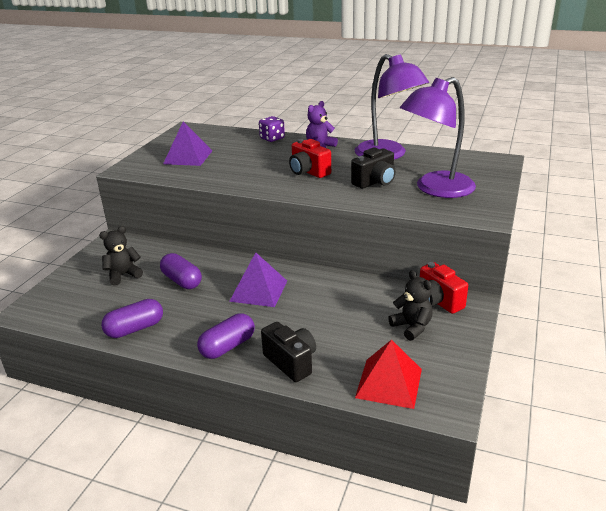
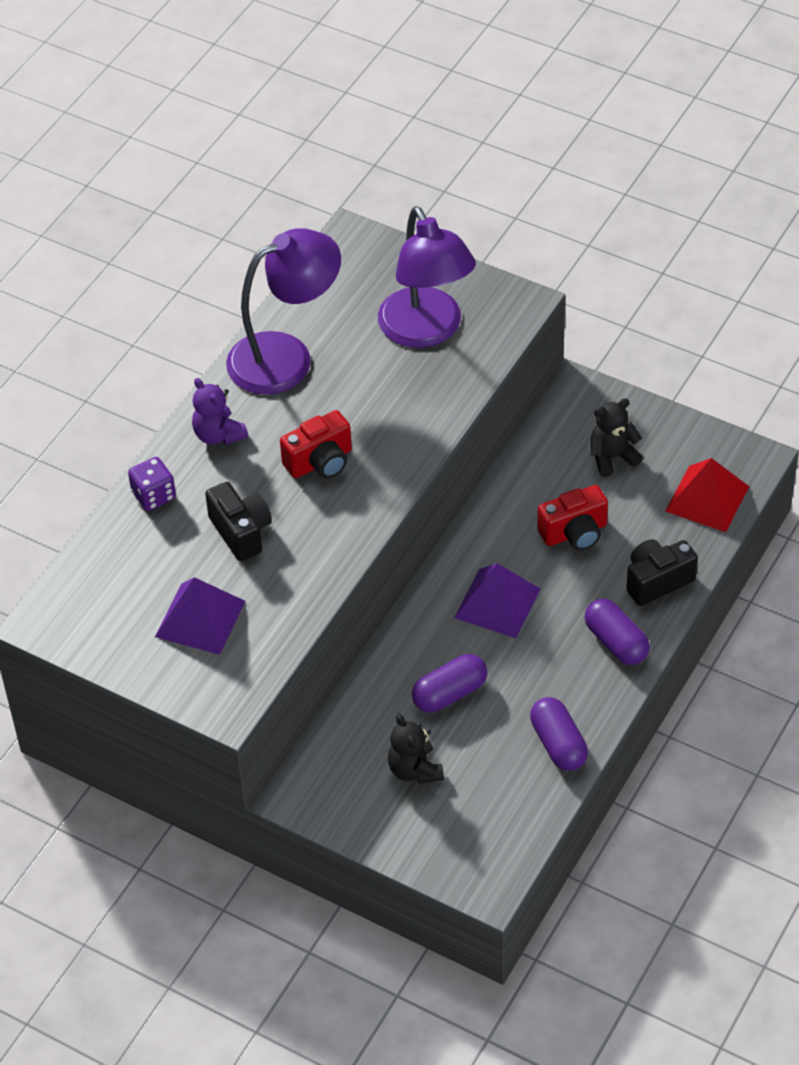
camera: 80 degrees left, 20 degrees up
black camera [351,148,396,189] -> black camera moved to [205,482,272,561]
red camera [420,262,468,314] -> red camera moved to [537,485,608,550]

